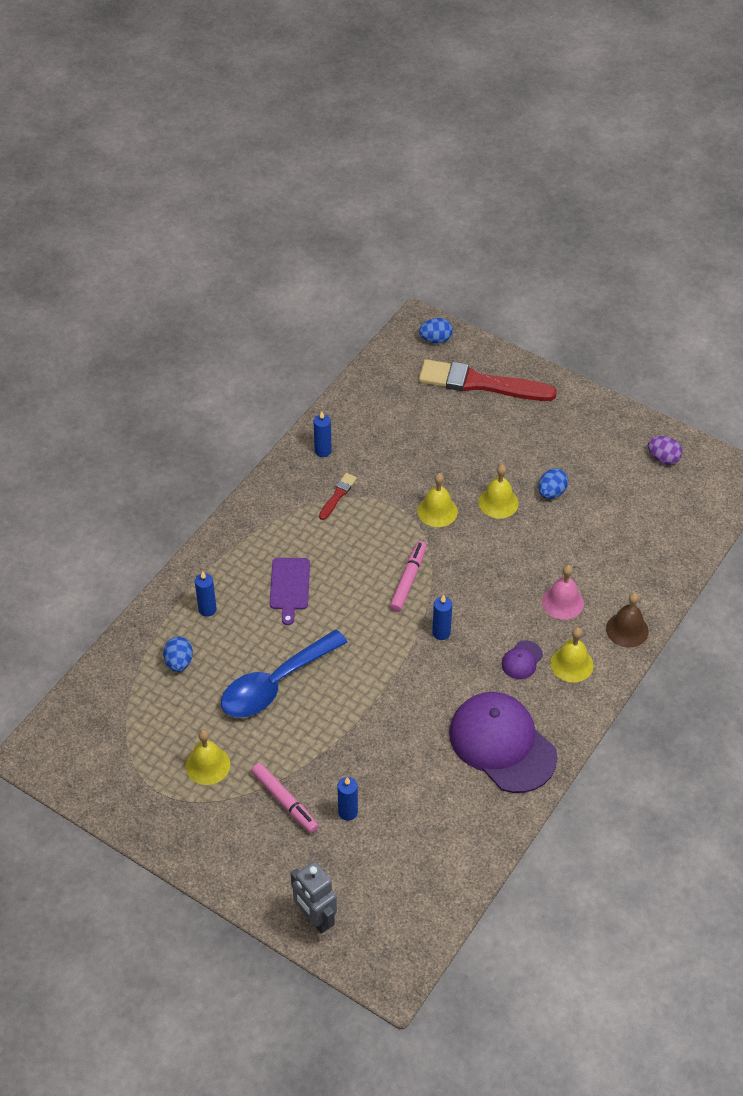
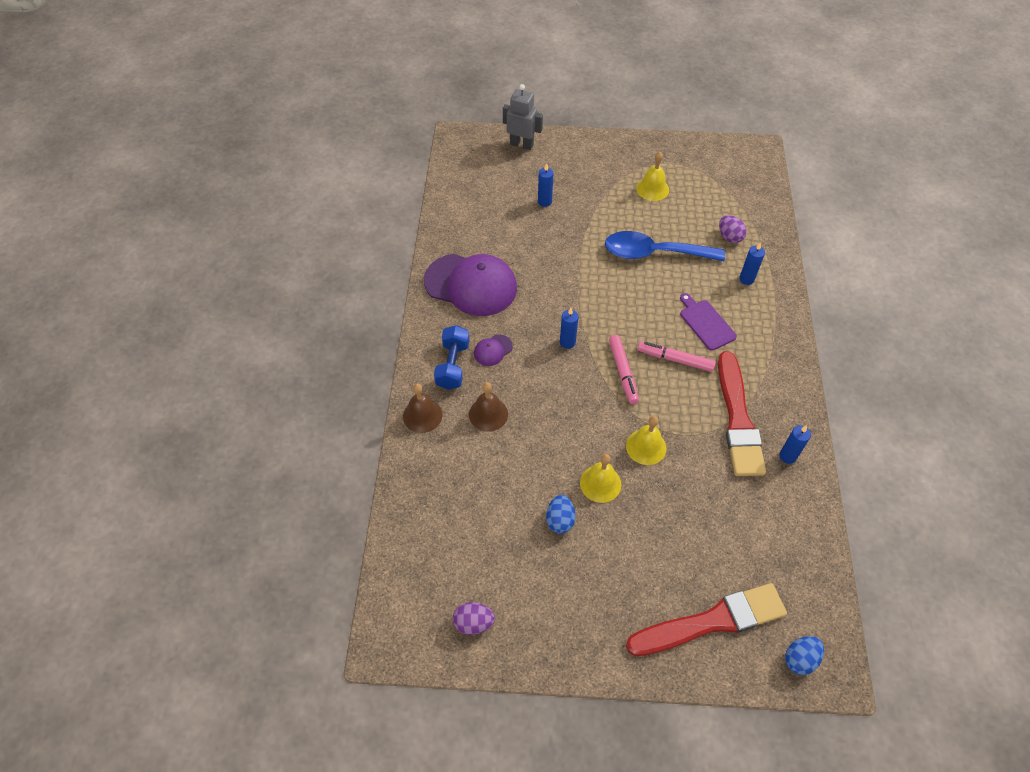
camera: 150 degrees right, 5 degrees up
blue egg [163,636,193,672] -> purple egg [719,215,747,243]
blue spoon [221,630,348,718] -> blue spoon turned 105 degrees counterclockwise [605,231,725,261]
pink marker [251,763,319,833] -> pink marker moved to [638,341,716,372]
red brush [319,473,357,520] -> red brush [718,351,766,476], size x2.31
purple cap [502,640,543,679] -> purple cap turned 135 degrees counterclockwise [474,334,513,366]
pink bell [542,565,584,620] -> brown bell [469,382,508,432]
yellow bell [550,627,593,682] -> blue dumbbell [434,325,470,390]

